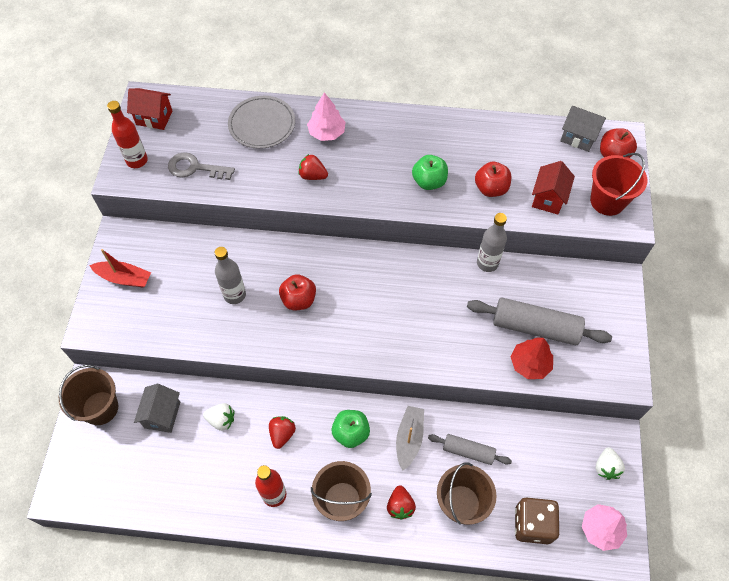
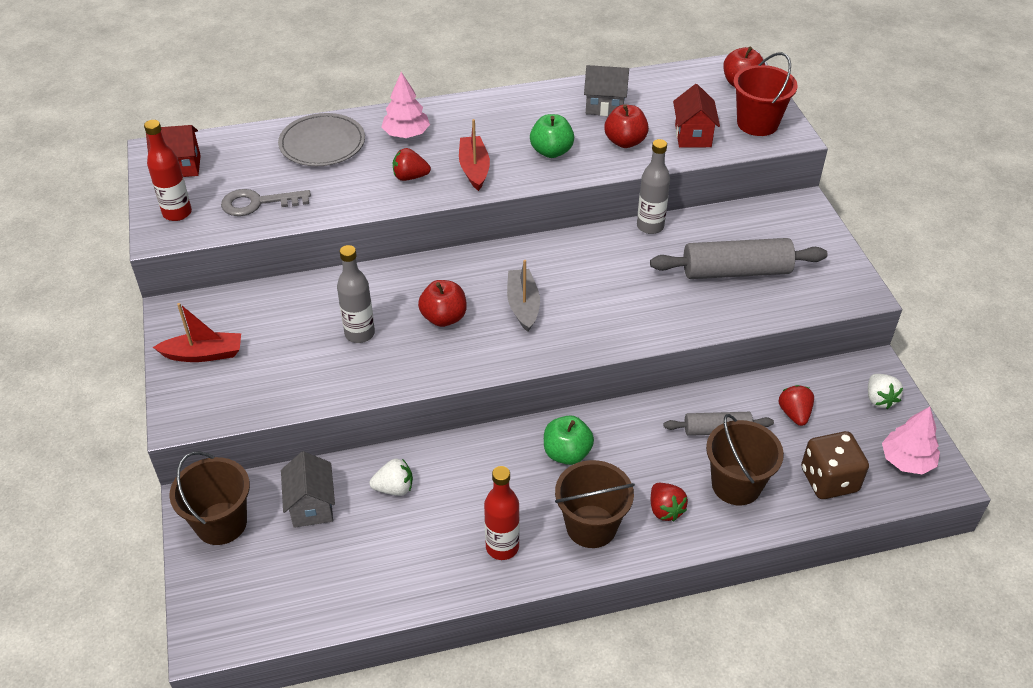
camera: 20 degrees left, 15 degrees down
red strawberry [269,416,296,449] -> red strawberry moved to [778,385,814,426]
grey boat [396,406,424,470] -> grey boat moved to [507,260,540,332]
red tree [511,338,553,379] -> none
grey house [560,106,606,152] -> grey house moved to [584,65,629,116]
none -> red boat [459,119,490,191]

